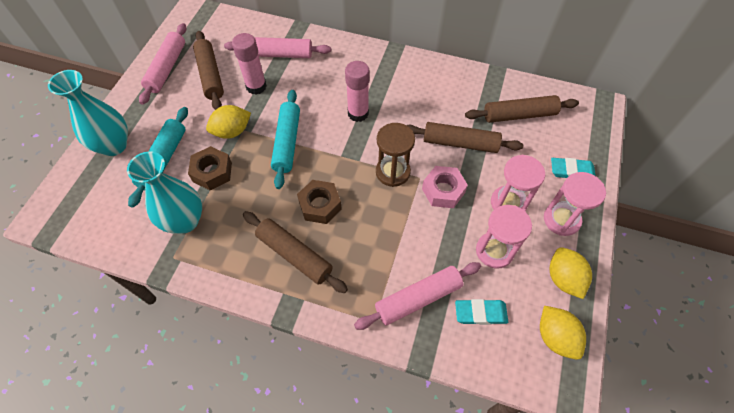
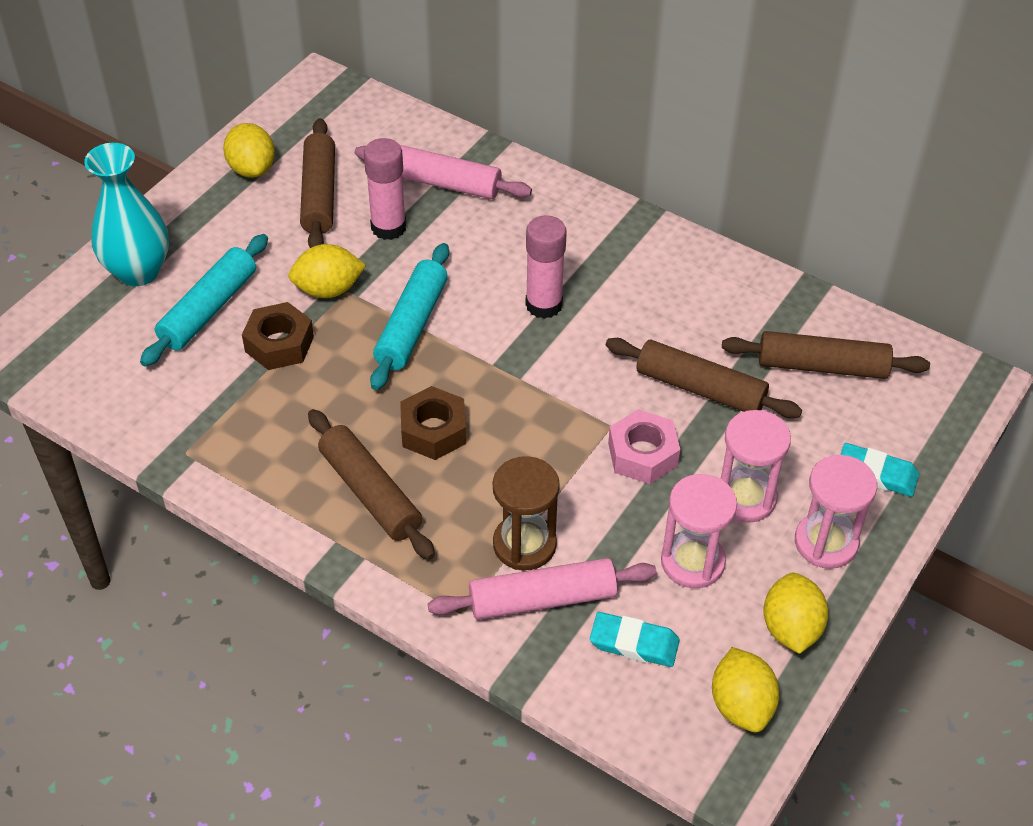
camera: 15 degrees right, 10 degrees down
turquoise vase [127,151,202,234] -> none
pink rolling pin [139,23,187,105] -> yellow lemon [223,123,275,178]
brown hourglass [376,123,415,187] -> brown hourglass moved to [493,456,560,571]

